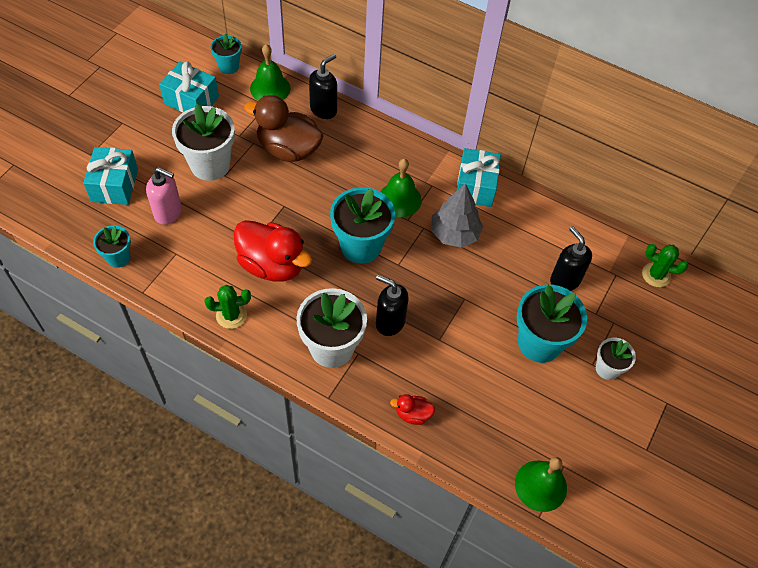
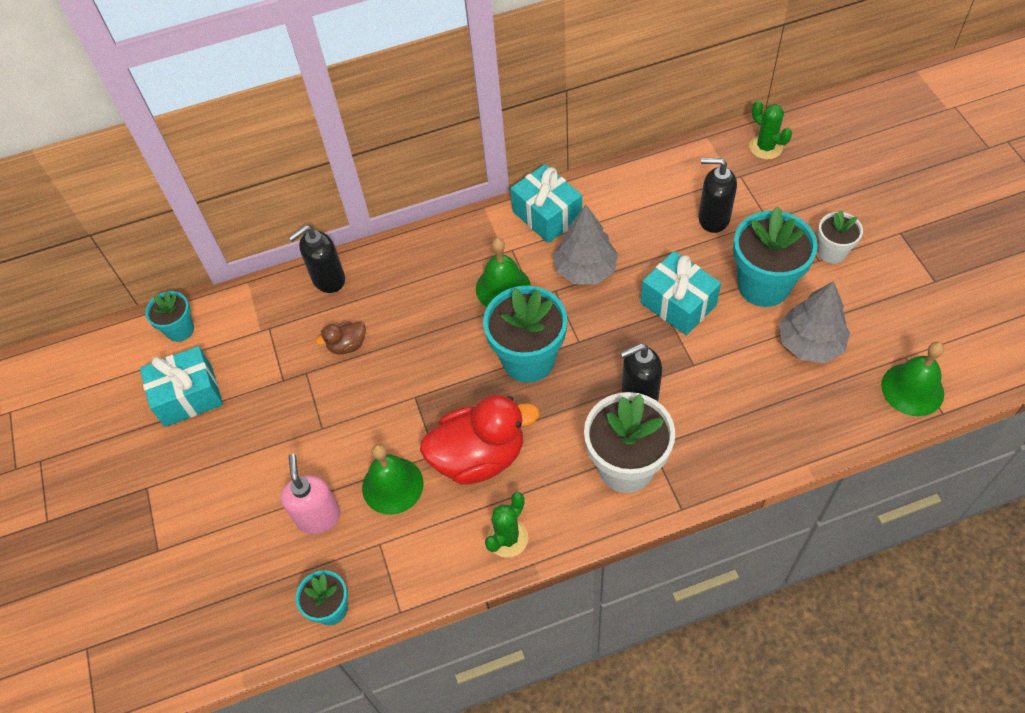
camera: 40 degrees left, 0 degrees up
turquoise gift [83,147,138,205] -> turquoise gift moved to [641,251,721,335]
pink soap dispenser [146,167,182,225] -> pink soap dispenser turned 75 degrees counterclockwise [281,454,341,534]
white flower pot [172,104,235,181] -> none
brown duck [244,95,324,162] -> brown duck [316,321,366,354], size x0.46
green bell [250,44,291,101] -> green bell moved to [362,444,424,515]
black soap dispenser [309,54,337,119] -> black soap dispenser turned 120 degrees counterclockwise [288,225,345,293]
red duck [390,394,435,425] -> none
green cactus [642,244,688,287] -> green cactus turned 75 degrees clockwise [749,100,792,160]
none -> grey tree [779,281,850,363]

